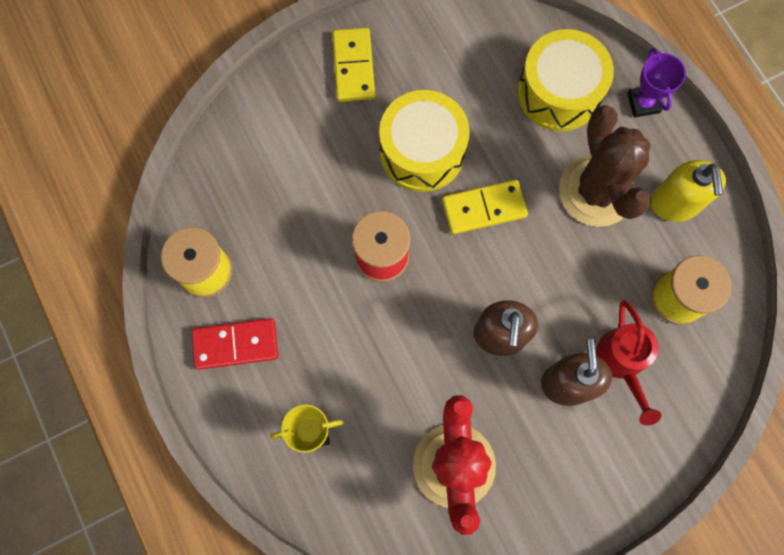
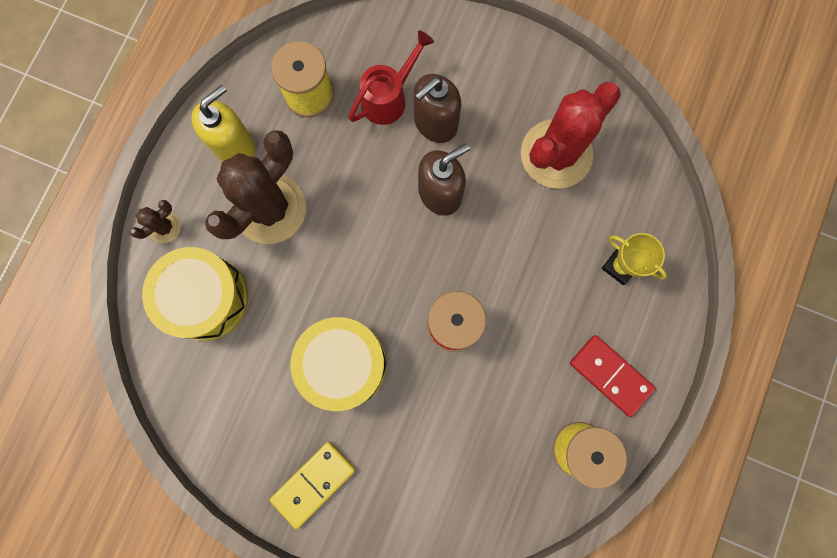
camera: 130 degrees left, 5 degrees up
yellow domino [442,180,528,234] -> none
purple trophy [627,48,686,118] -> brown cactus [130,200,181,243]

